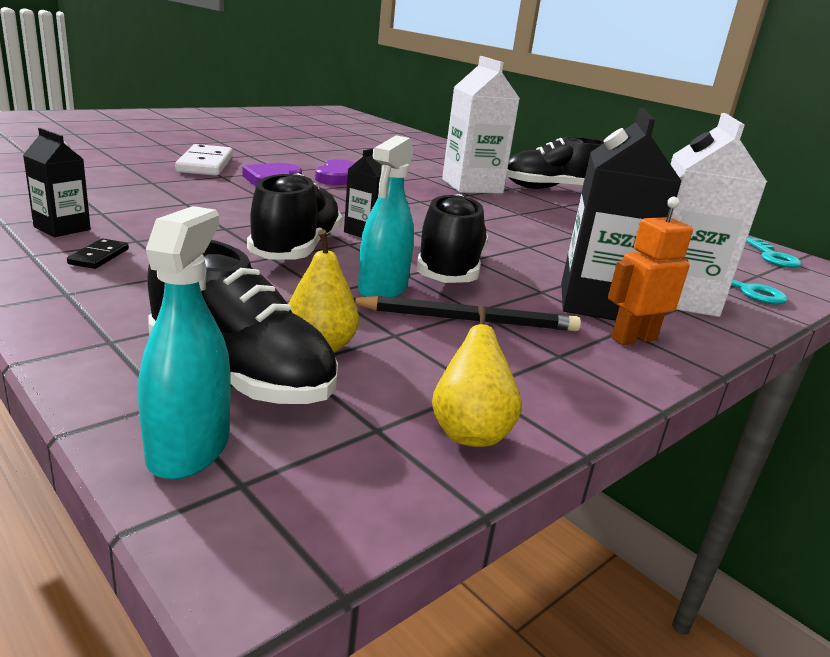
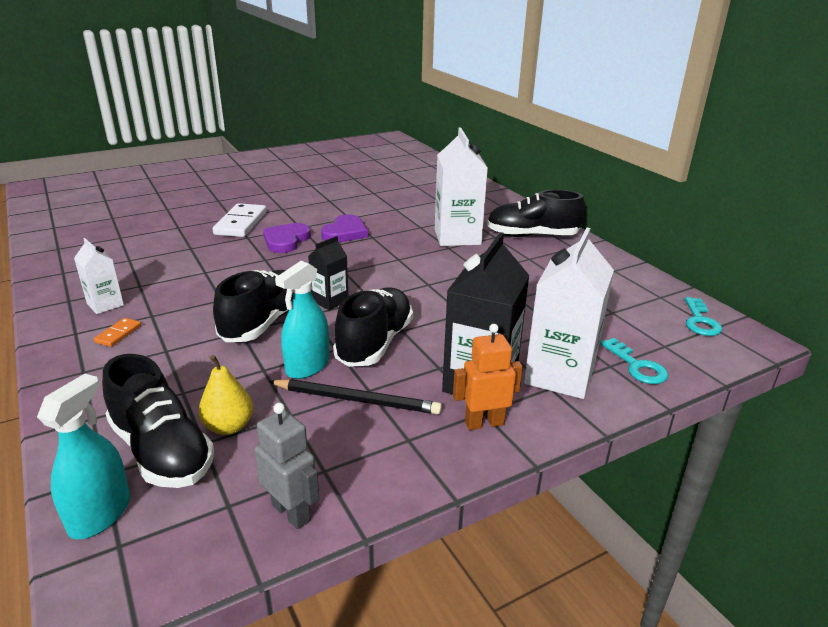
camera: 15 degrees right, 5 degrees up
black carton [23,128,91,237] -> white carton [74,238,124,314]
black domino [67,239,129,269] -> orange domino [94,318,141,347]
yellow pear [432,305,522,447] -> grey robot [255,403,319,529]

